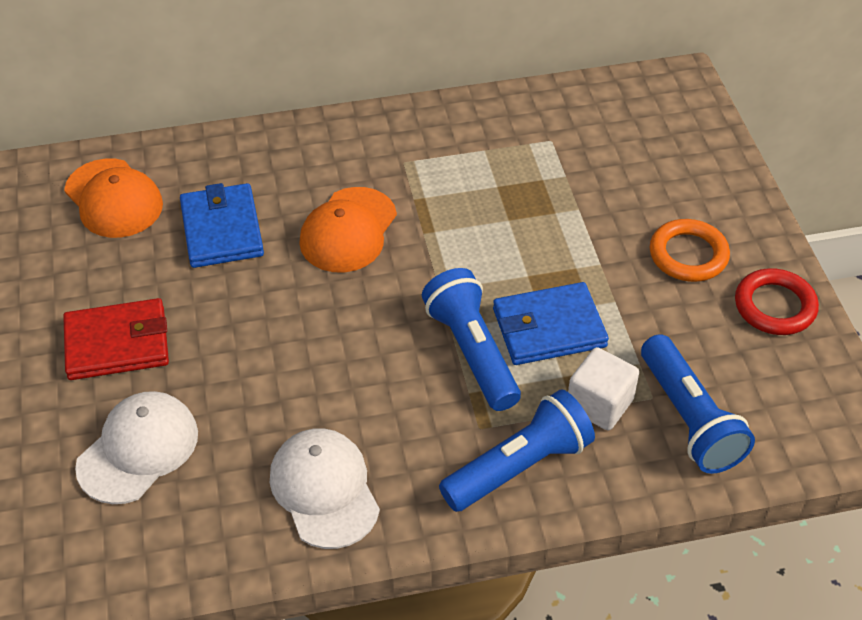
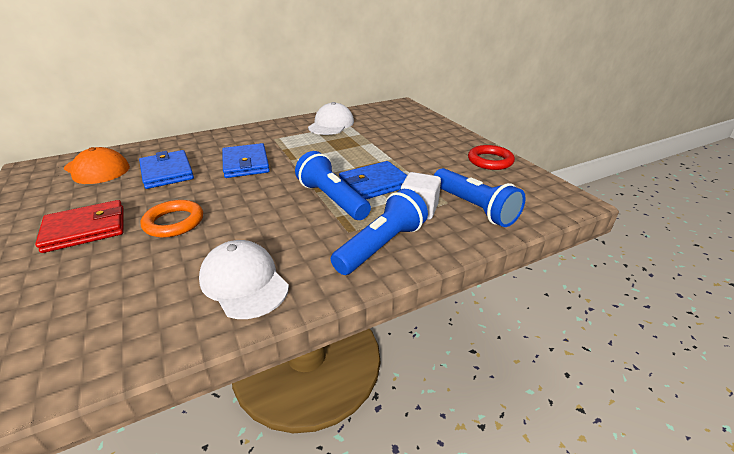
camera: 15 degrees left, 15 degrees down
white cap [75,391,198,504] -> white cap moved to [308,102,354,135]
orange cap [299,187,397,273] -> blue wallet [222,143,270,178]
orange ring [650,219,730,282] -> orange ring moved to [141,200,203,238]

